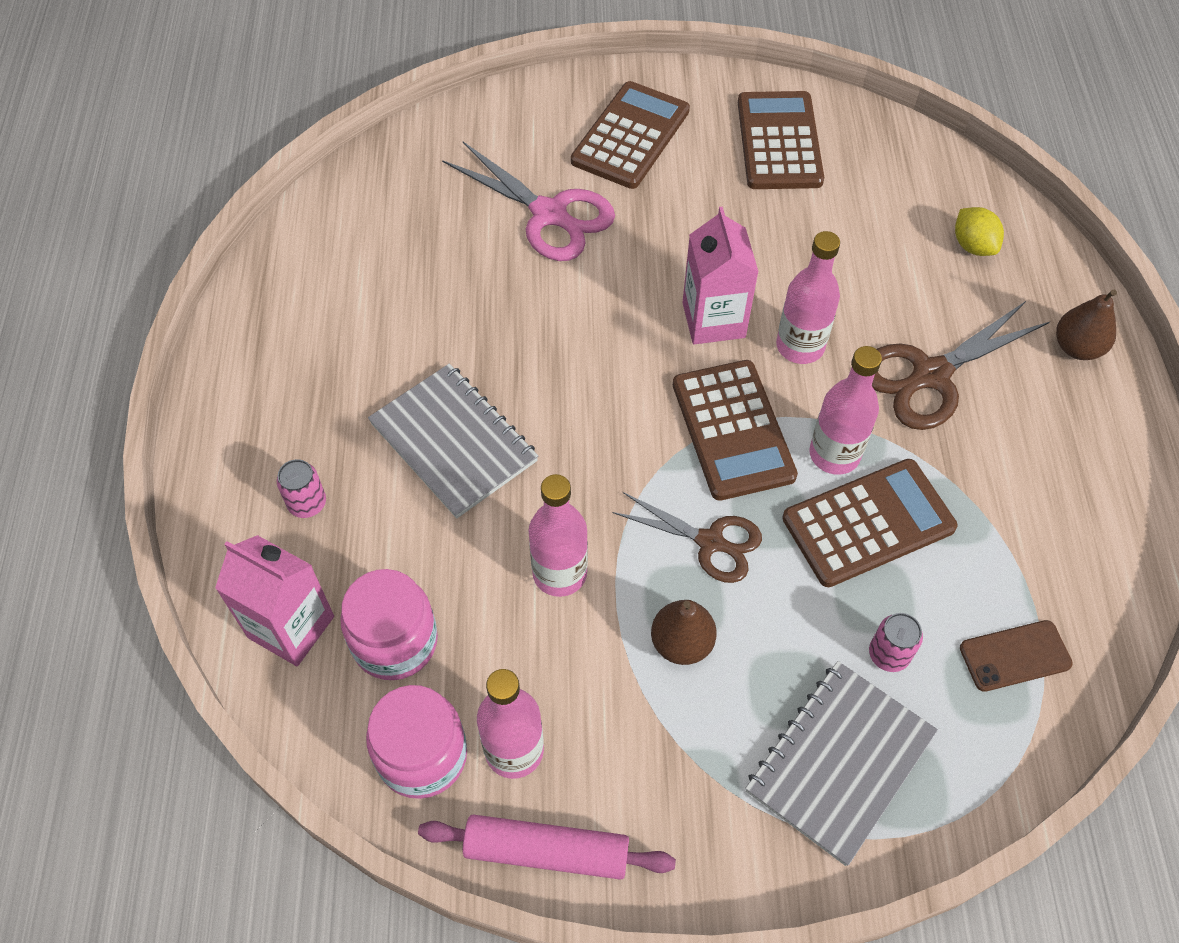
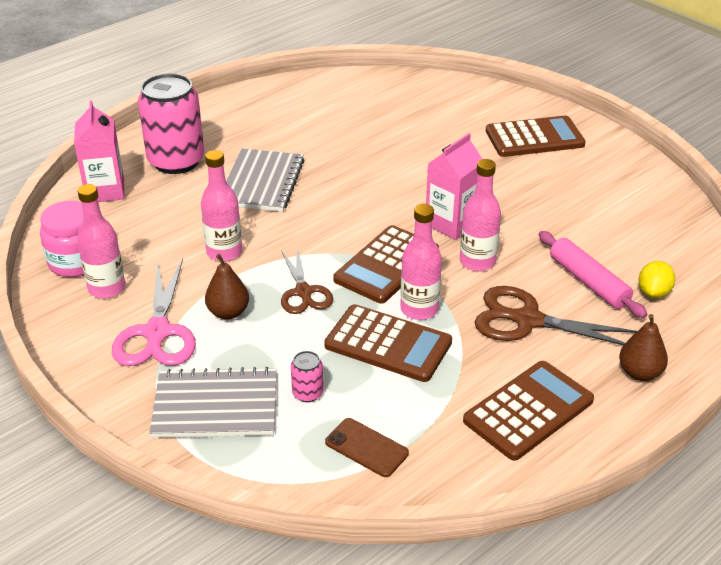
camera: 50 degrees right, 20 degrees down
pink can [277,459,326,518] -> pink can [138,73,205,174], size x2.40
pink jar [340,569,438,680] -> none
pink rolling pin [418,814,676,880] -> pink rolling pin moved to [539,231,648,318]
pink scissors [442,142,615,261] -> pink scissors moved to [111,259,196,366]
brown calculator [738,91,824,189] -> brown calculator moved to [463,361,594,461]

